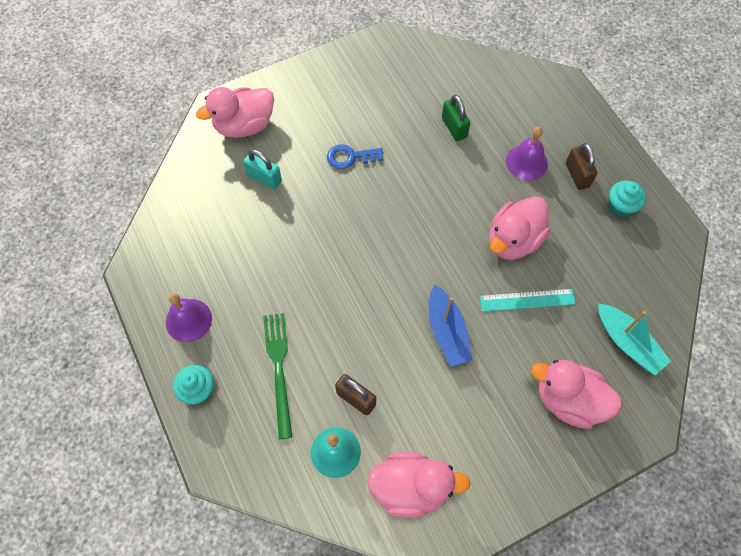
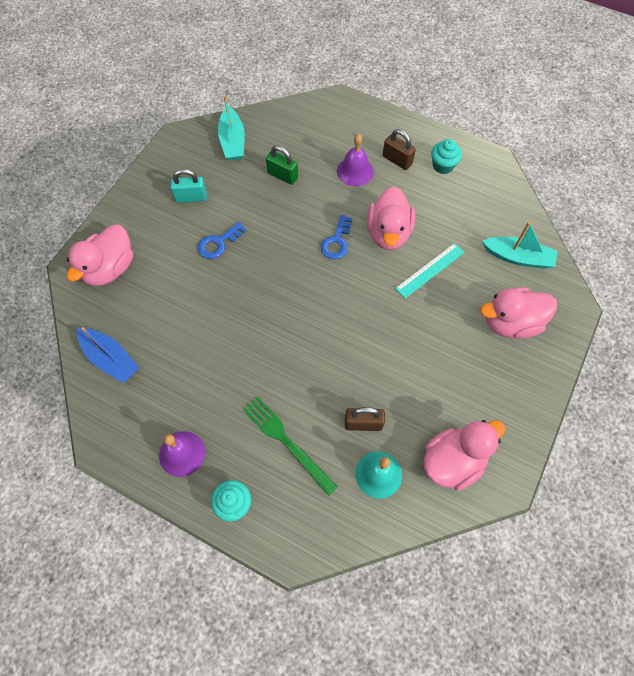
camera: 35 degrees left, 0 degrees up
turquoise padlock [243,149,282,190] -> turquoise padlock moved to [170,169,207,203]
blue boat [429,285,473,367] -> blue boat moved to [77,327,139,383]
none -> turquoise boat [218,96,245,160]
none -> blue key [321,215,352,259]

